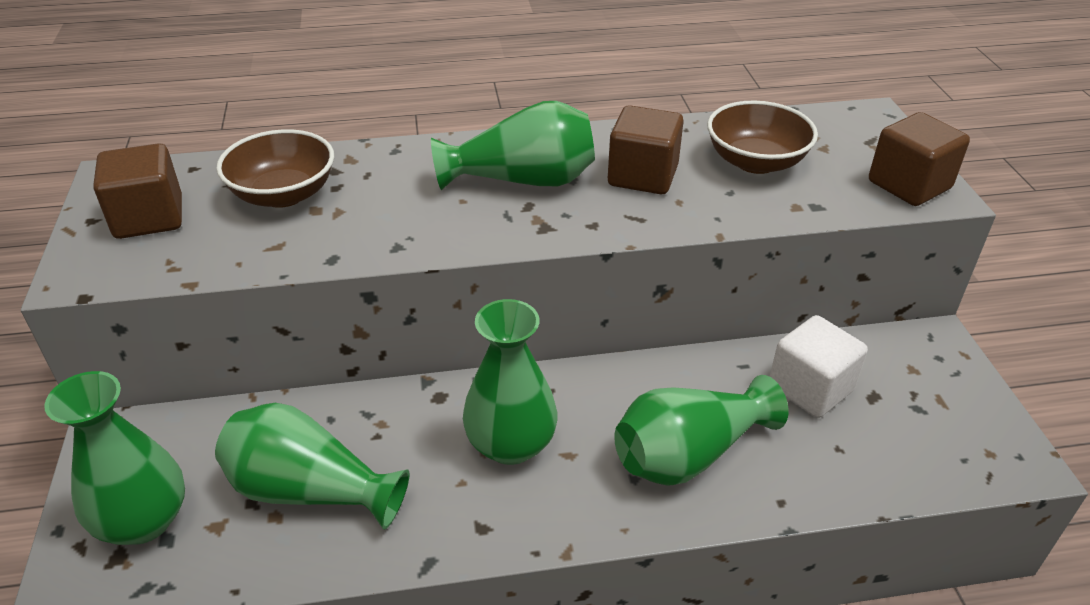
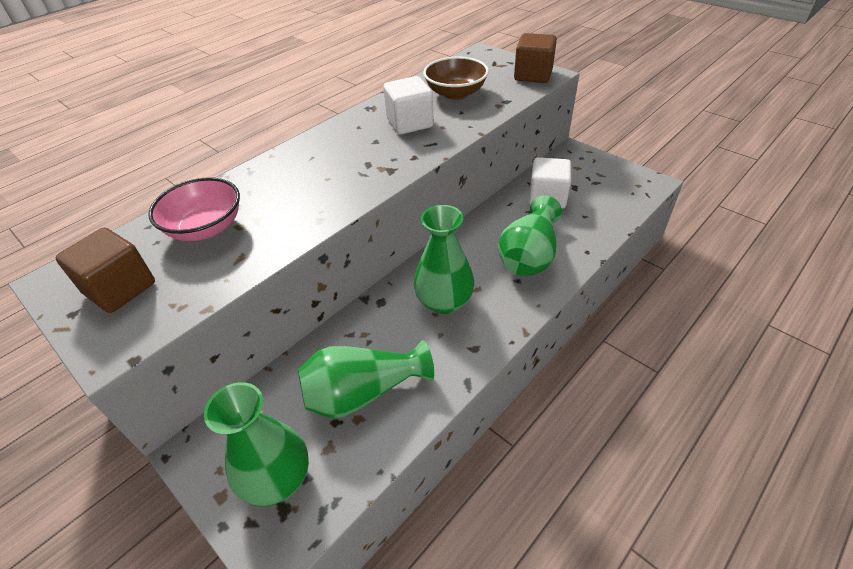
camera: 35 degrees left, 5 degrees up
brown bowl [216,129,334,208] -> pink bowl [148,177,240,241]
green vase [431,101,595,190] -> none
brown cube [608,105,684,194] -> white cube [383,76,434,134]

